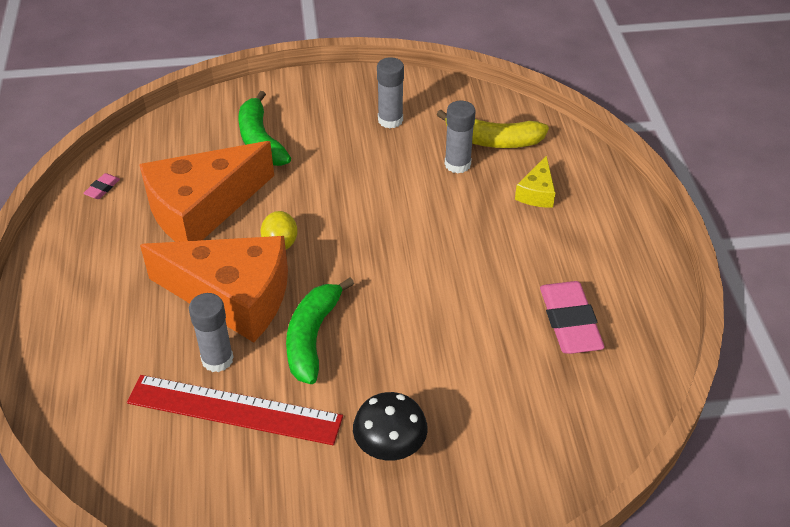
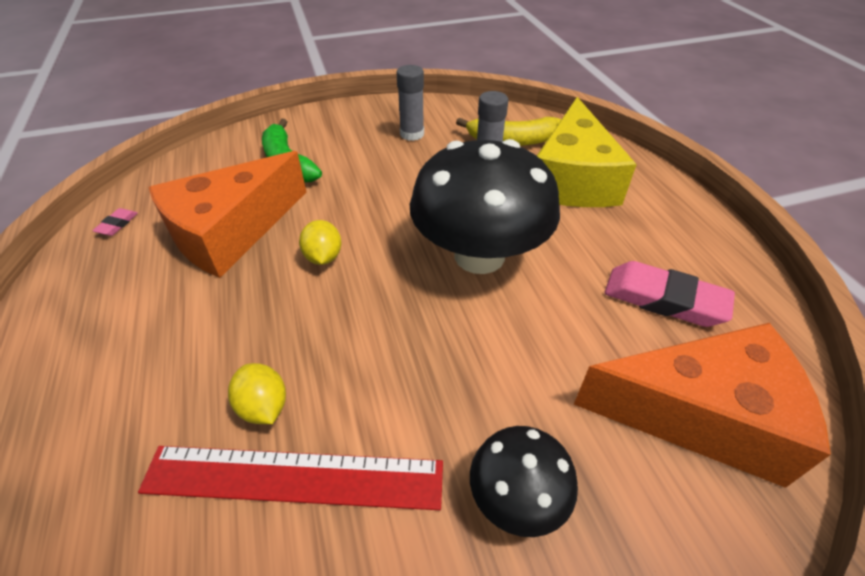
camera: 10 degrees left, 0 degrees up
orange cheese [140,236,288,343] -> orange cheese moved to [574,323,831,488]
grey glue stick [189,293,234,372] -> yellow lemon [228,363,286,424]
green banana [286,278,354,384] -> none
yellow cheese [515,155,555,208] -> yellow cheese [537,97,637,207], size x2.31
pink eraser [540,281,605,354] -> pink eraser turned 45 degrees counterclockwise [605,261,735,327]
none -> black mushroom [410,139,560,274]

